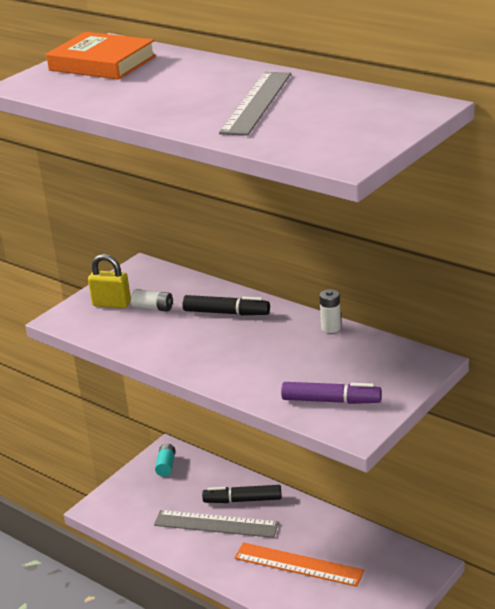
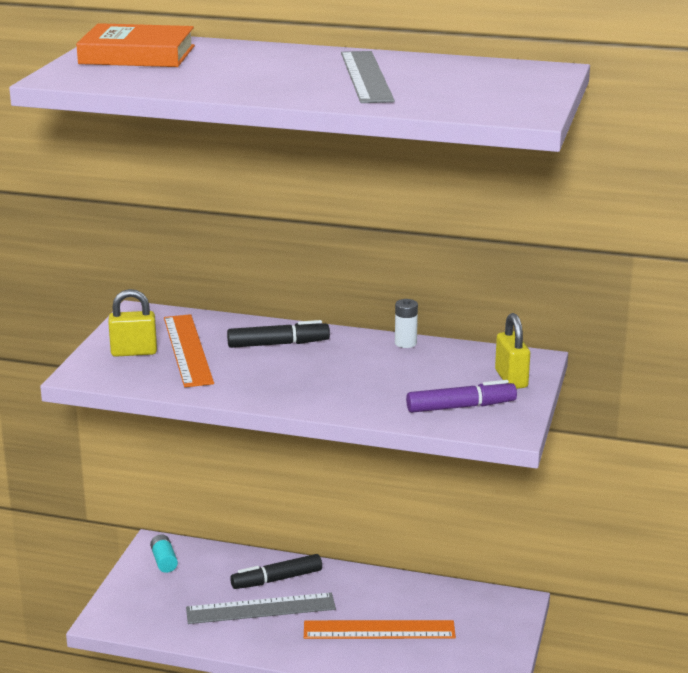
camera: 25 degrees left, 5 degrees down
white battery [131,289,173,312] -> orange ruler [164,314,214,387]
none -> yellow padlock [495,313,530,389]

